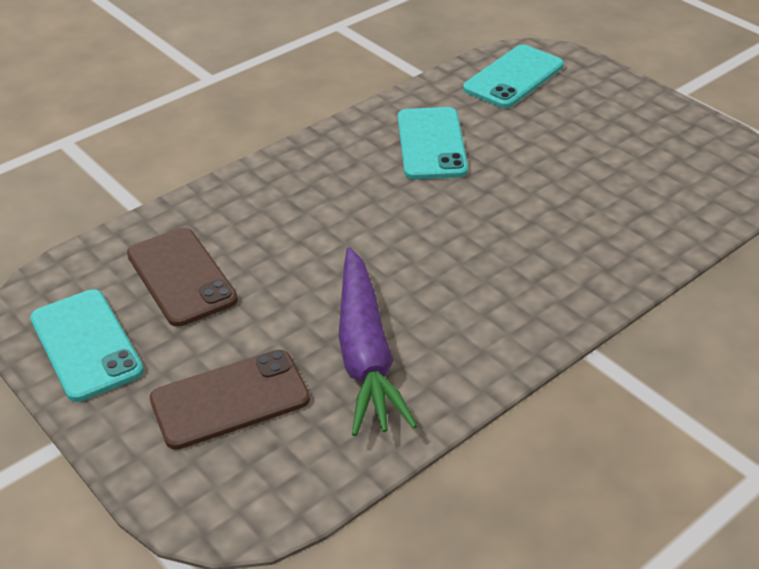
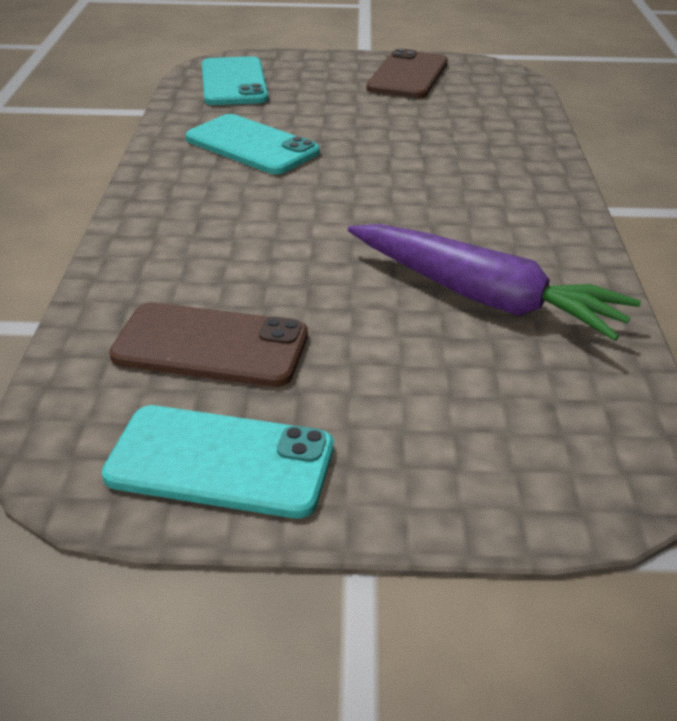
camera: 50 degrees left, 5 degrees down
brown phone [150,350,310,450] -> brown phone moved to [366,49,448,98]

